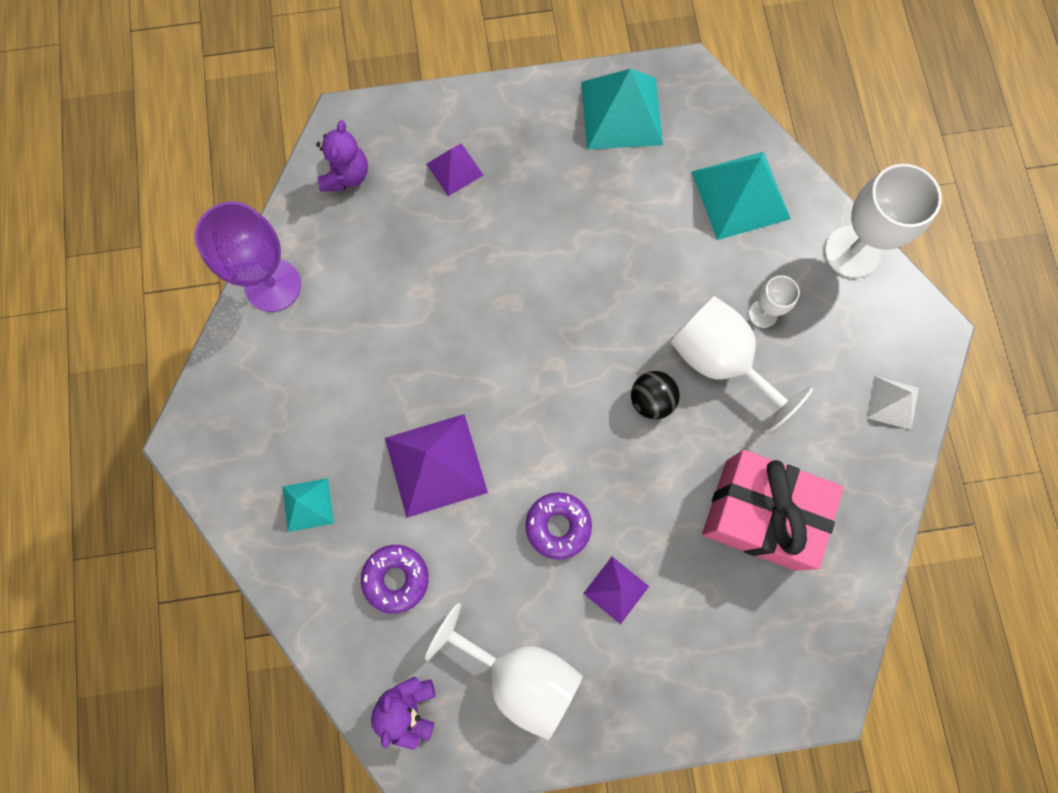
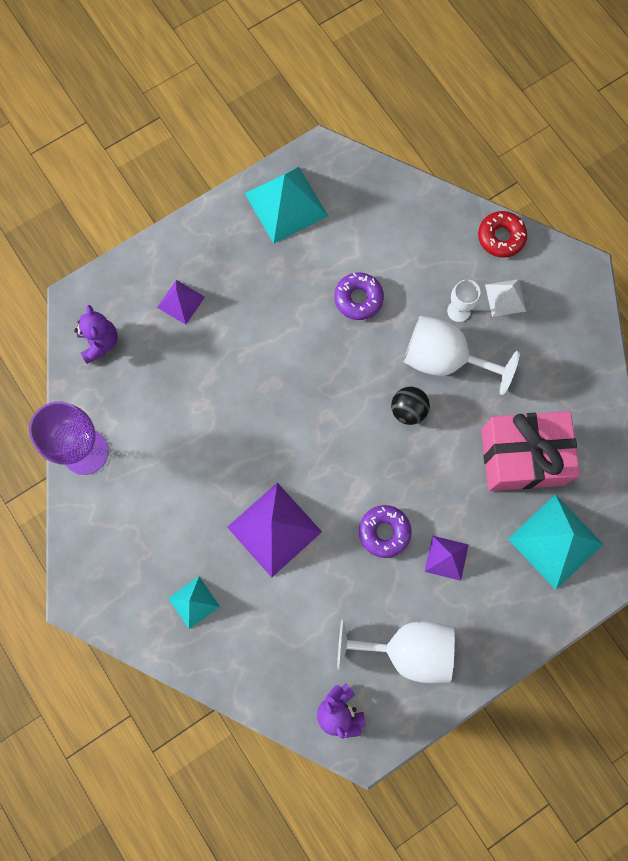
camera: 25 degrees left, 0 degrees up
purple donut [361,545,429,614] -> purple donut moved to [334,273,384,320]
turquoise pyramid [691,151,791,240] -> turquoise pyramid moved to [508,494,603,590]
white goblet [825,164,942,278] -> red donut [478,211,527,258]
white pyramid [867,376,919,430] -> white pyramid moved to [485,279,526,317]

